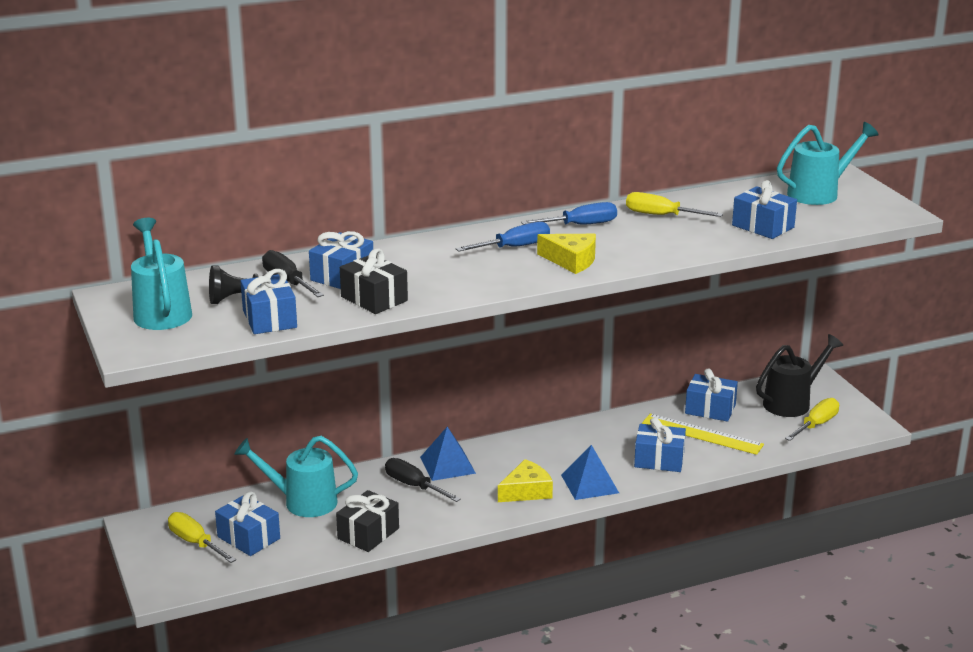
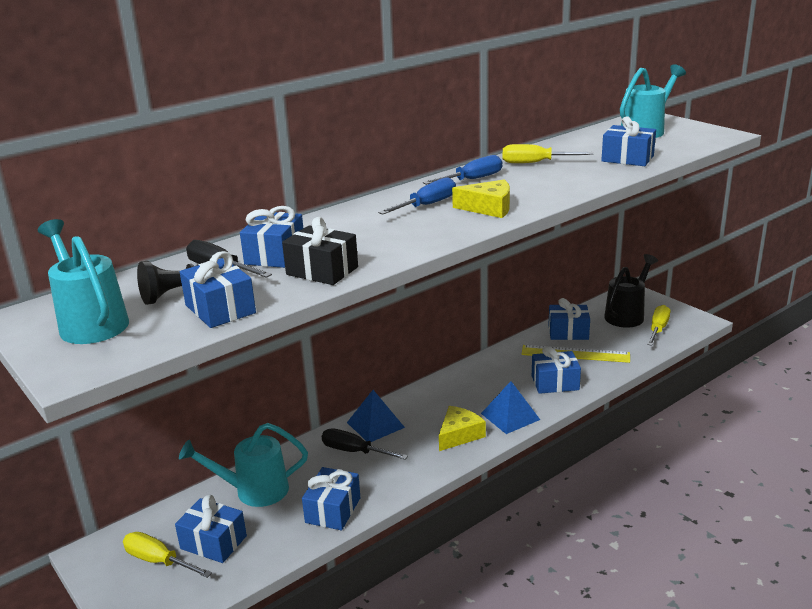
camera: 15 degrees left, 0 degrees up
black gift [336,490,399,552] -> blue gift [302,467,360,530]

